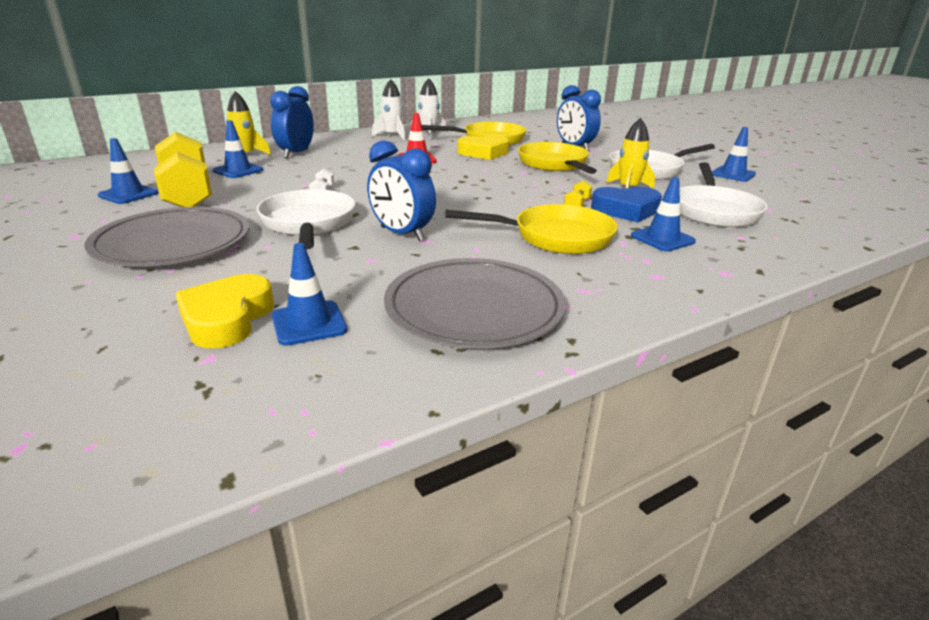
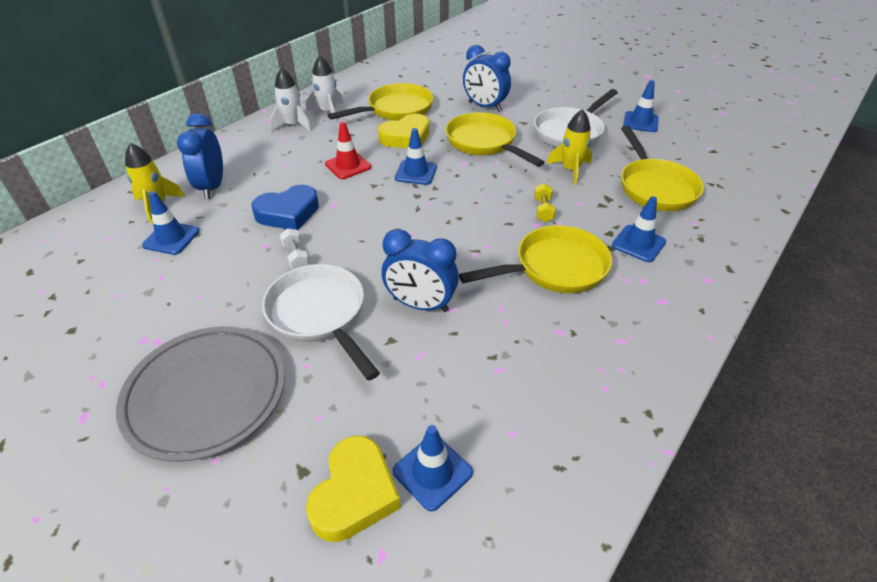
camera: 20 degrees left, 15 degrees up
blue traffic cone [97,138,159,204] -> blue traffic cone moved to [395,128,437,185]
yellow dumbbell [154,132,212,207] -> none
yellow heart [175,274,274,348] -> yellow heart turned 150 degrees counterclockwise [306,435,401,542]
grey plate [384,258,566,349] -> none
blue heart [591,187,662,222] -> blue heart moved to [251,185,319,230]
white pan [680,162,768,227] -> yellow pan [621,126,704,211]

